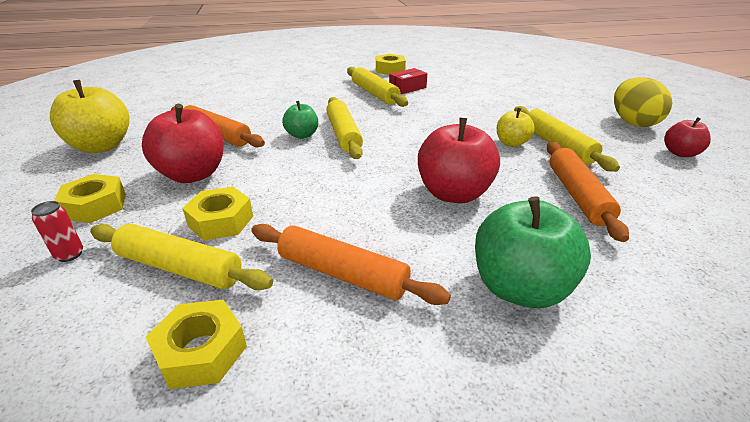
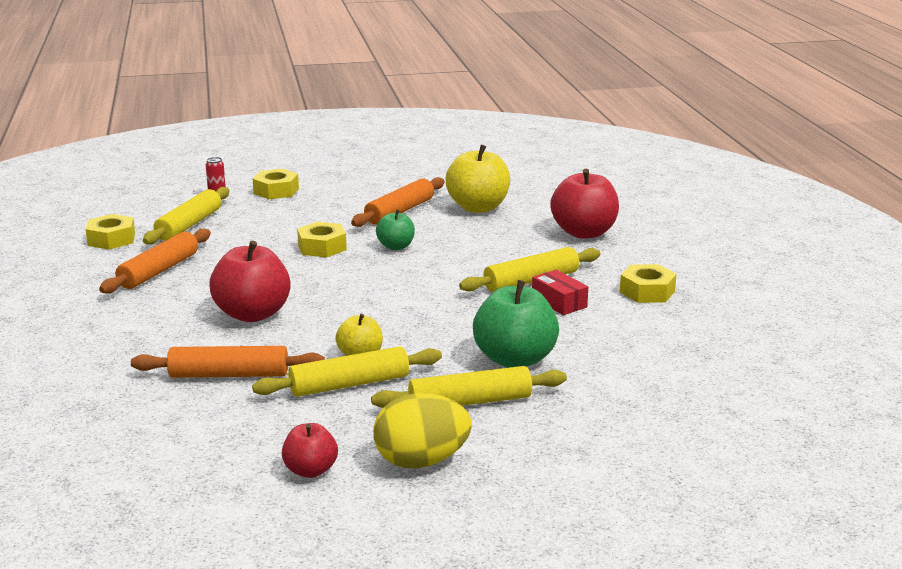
camera: 90 degrees right, 10 degrees down
yellow apple [50,80,130,153] -> yellow apple moved to [446,145,510,213]
red apple [142,104,224,183] -> red apple moved to [550,169,619,239]
yellow nut [182,187,253,241] -> yellow nut moved to [297,222,347,258]
yellow rolling pin [326,97,363,159] -> yellow rolling pin moved to [371,366,567,408]
green apple [475,196,591,308] -> green apple moved to [473,280,559,368]

